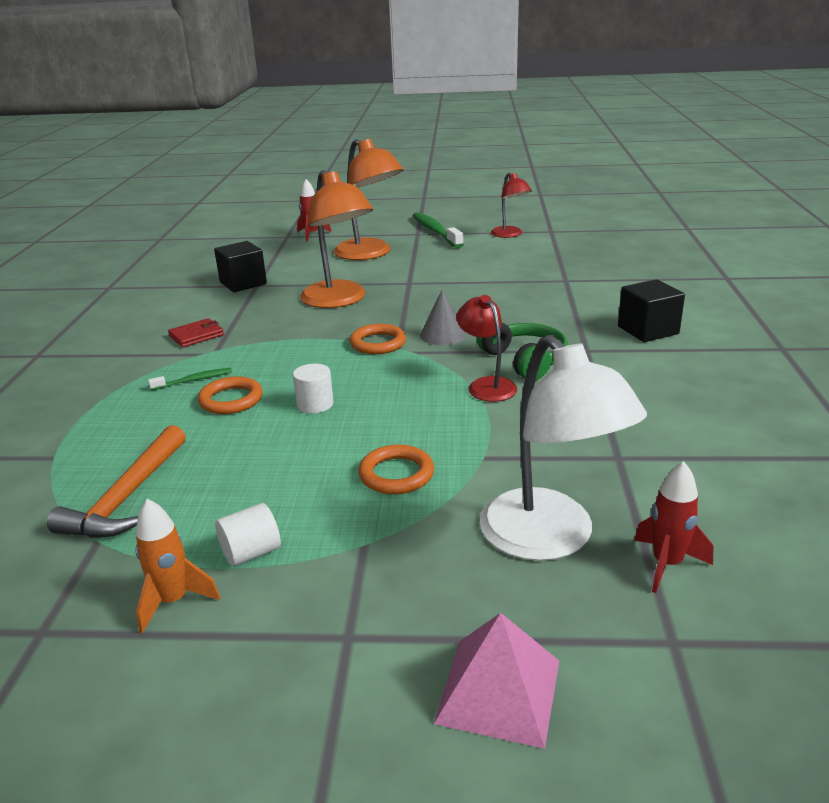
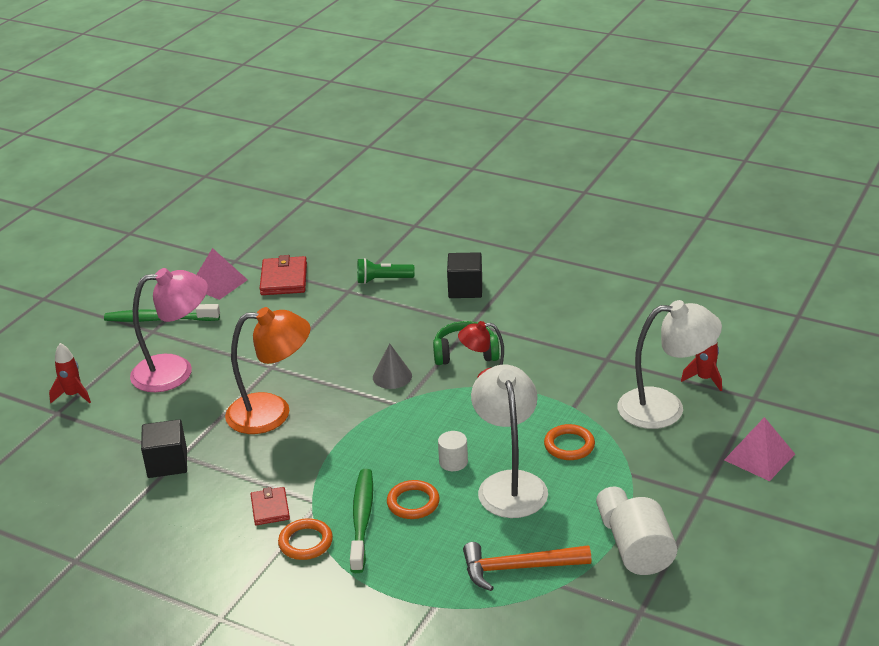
camera: 65 degrees left, 5 degrees up
orange hammer [47,425,186,538] -> orange hammer turned 135 degrees clockwise [463,542,591,591]
orange rocket [135,499,220,634] -> white cylinder [610,497,677,575]
green toothbrush [148,368,232,390] -> green toothbrush [350,469,373,573], size x2.01
orange lamp [333,139,403,260] -> pink lamp [130,268,208,392]
orange ring [350,324,406,354] -> orange ring moved to [278,518,333,560]
red lamp [491,173,532,238] -> pink pyramid [197,248,248,300]
none -> red wallet [260,255,307,295]
none -> green flashlight [357,258,415,284]
none -> white lamp [471,365,548,518]

